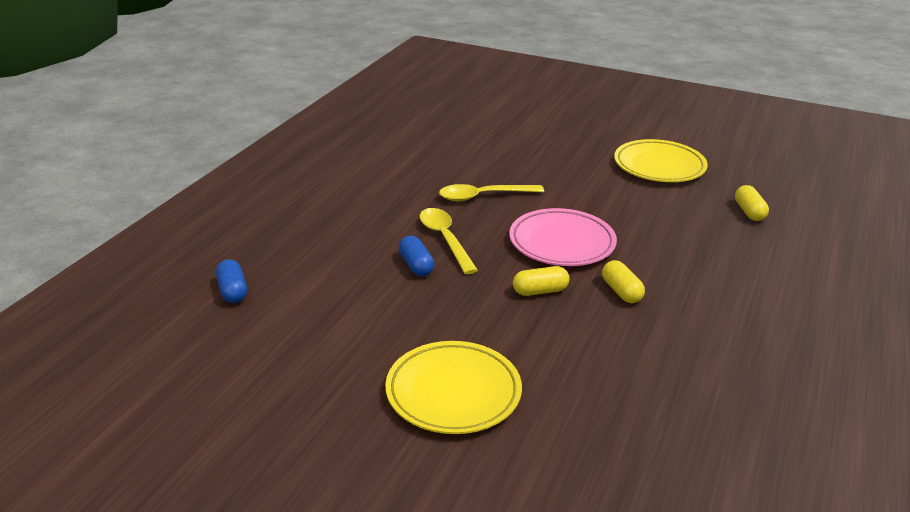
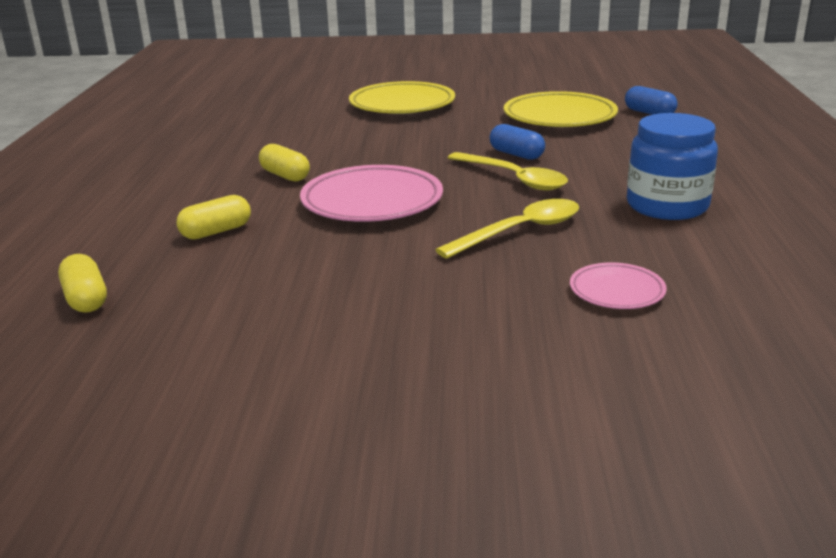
camera: 160 degrees right, 5 degrees down
yellow capsule [513,266,570,296] -> yellow capsule moved to [176,195,251,240]
yellow plate [614,139,708,182] -> yellow plate moved to [504,91,618,127]
none -> pink plate [570,263,667,309]
none -> blue jar [627,113,718,220]

